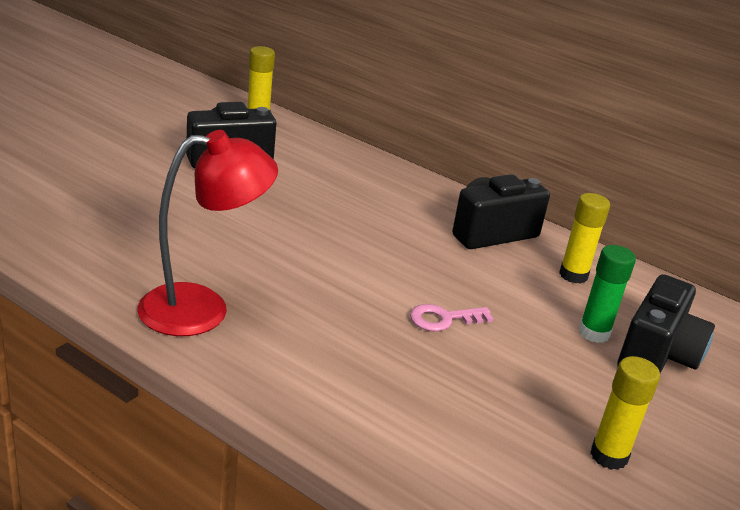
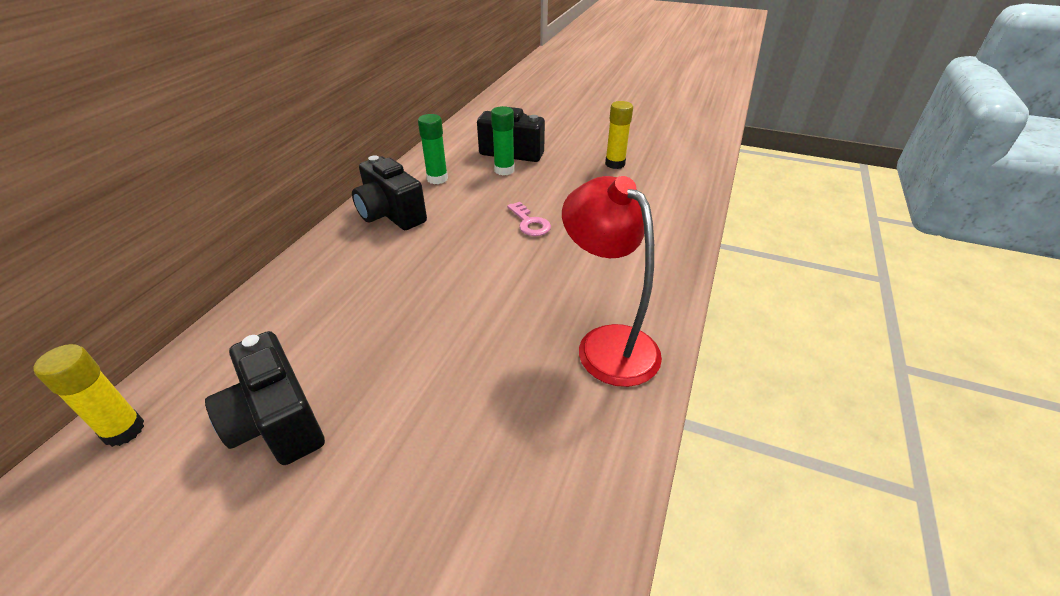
camera: 100 degrees left, 10 degrees up
yellow glue stick [559,193,610,284] -> green glue stick [418,114,448,184]

